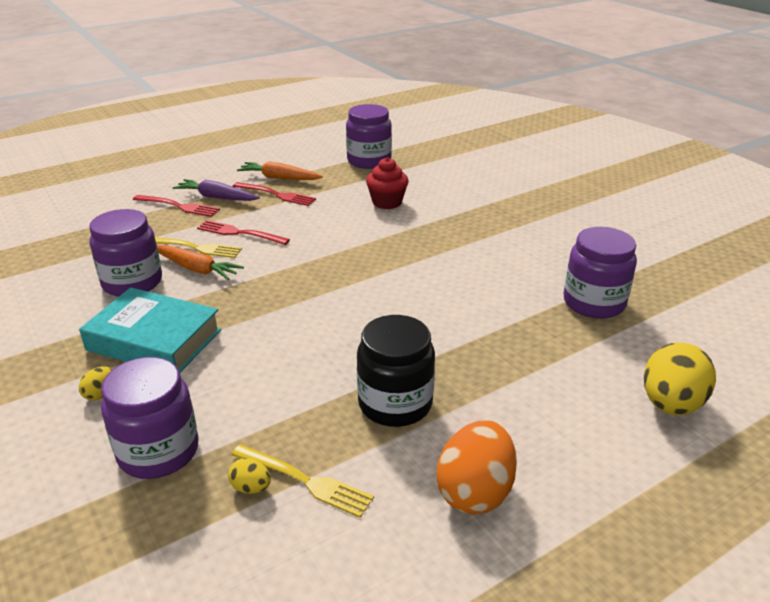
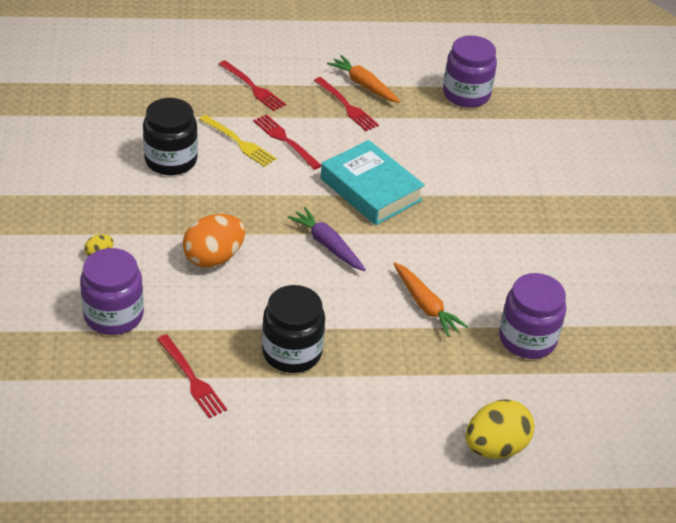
camera: 25 degrees right, 10 degrees up
turquoise book [79,287,222,372] -> turquoise book moved to [321,140,425,225]
purple jar [89,209,162,297] -> black jar [143,98,198,175]
orange carrot [157,245,244,280] -> orange carrot moved to [393,262,468,337]
purple carrot [173,179,260,201] -> purple carrot moved to [287,207,366,271]
yellow egg [228,458,271,494] -> none
yellow fork [231,444,374,518] -> red fork [157,334,227,418]
red cupcake [366,157,409,209] -> none
orange egg [436,420,517,515] -> orange egg moved to [183,214,245,267]

